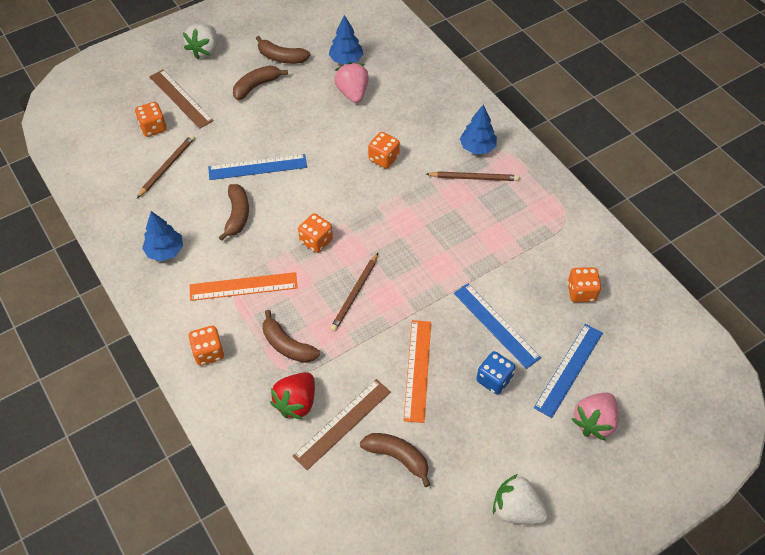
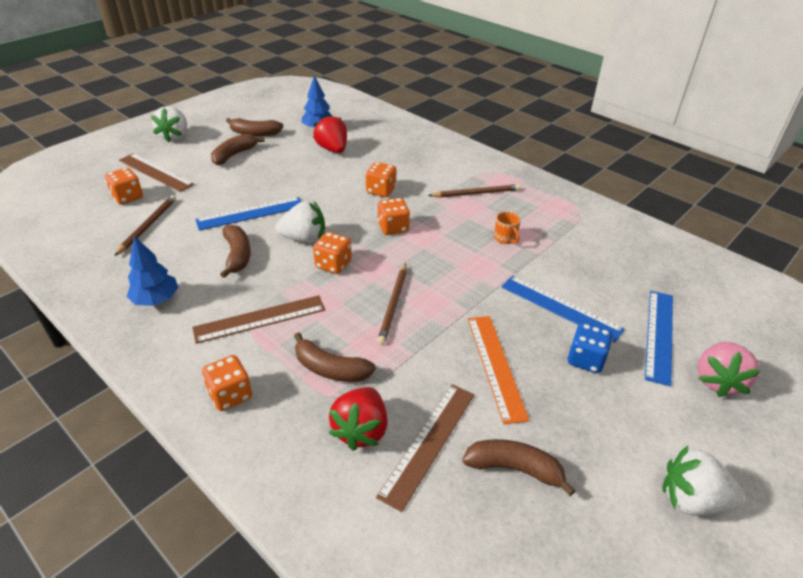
camera: 15 degrees left, 15 degrees down
orange ruler [190,272,298,301] -> brown ruler [192,295,325,344]
pink strawberry [334,62,369,103] -> red strawberry [313,114,347,153]
blue tree [460,104,497,154] -> none
orange dice [567,267,601,302] -> orange dice moved to [377,198,410,235]
none -> white strawberry [275,201,325,243]
none -> orange mug [494,211,521,244]

